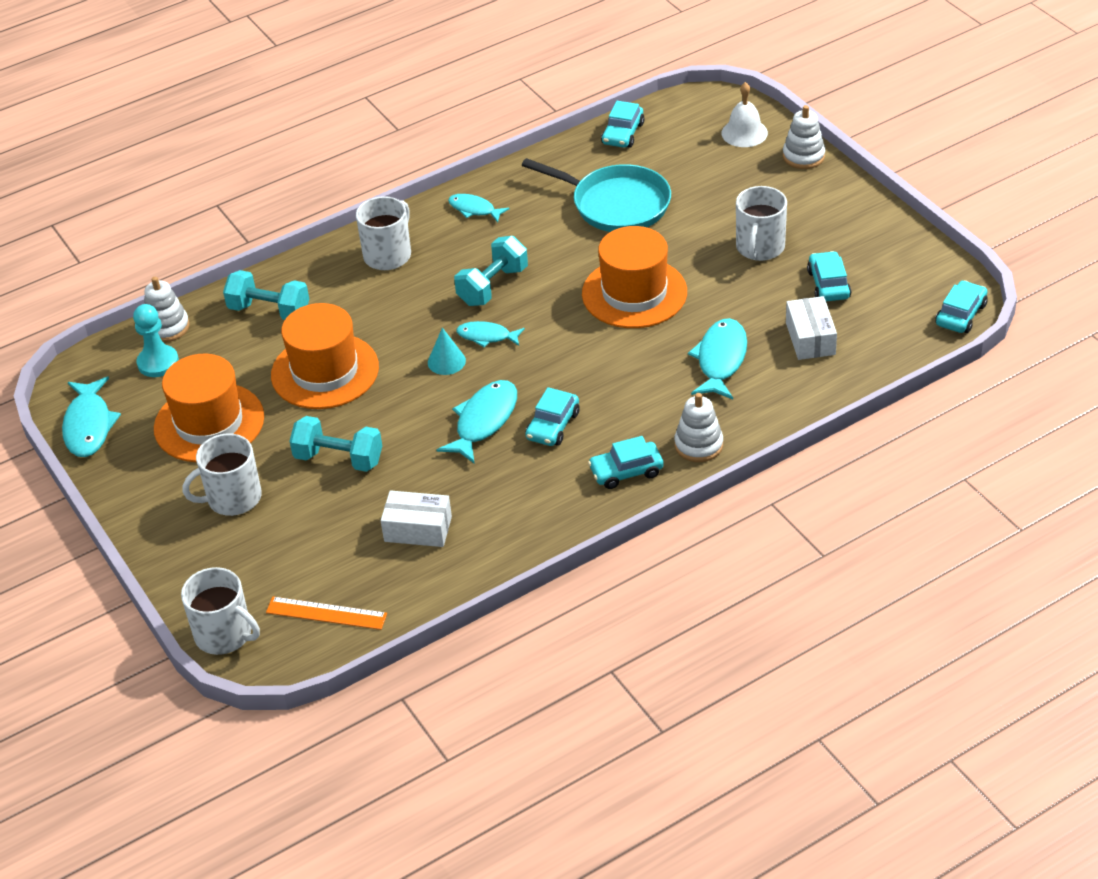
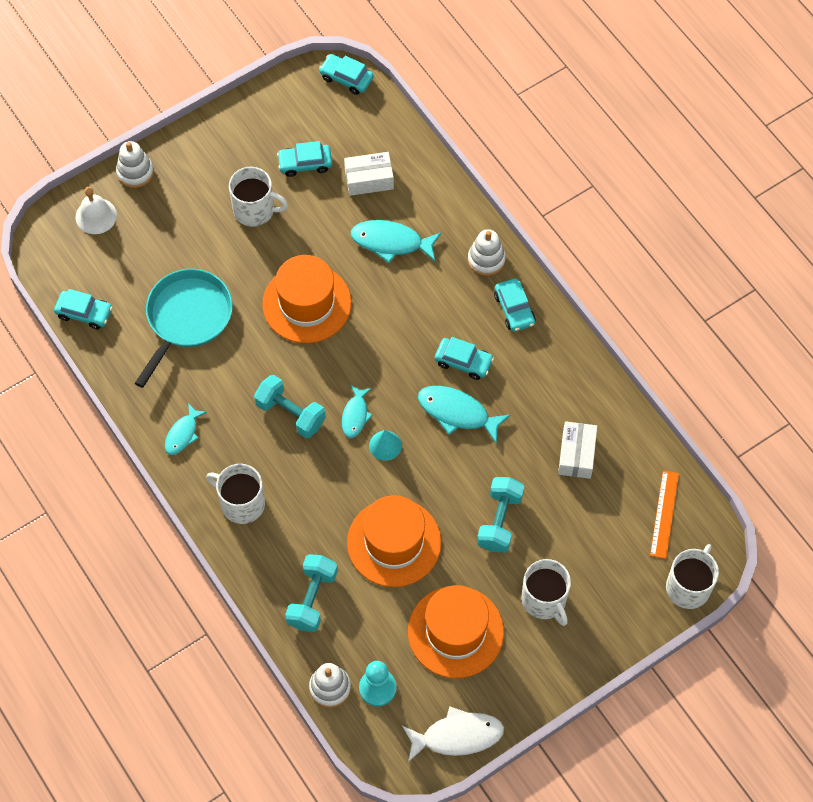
camera: 95 degrees left, 20 degrees up
turquoise fish [62,377,121,457] -> white fish [402,706,504,762]

